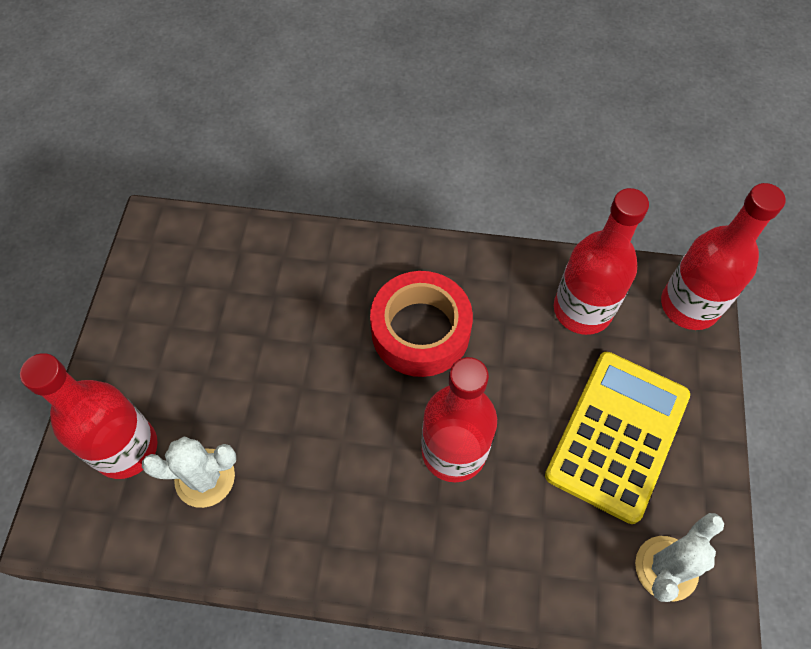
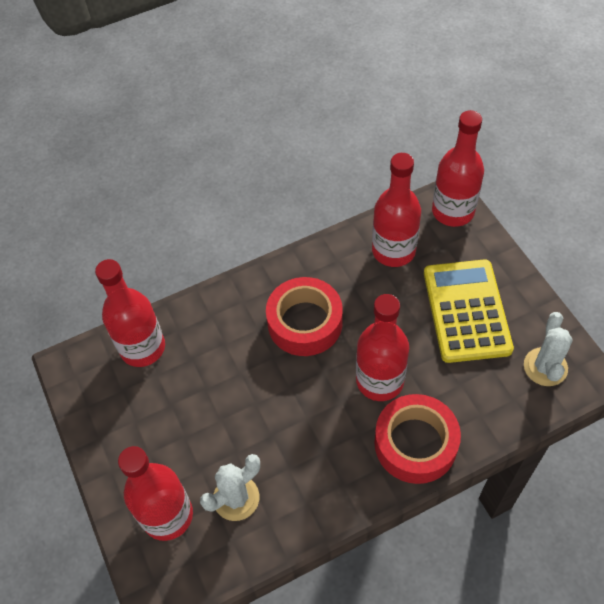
camera: 30 degrees left, 5 degrees down
none -> red bottle [95,259,165,367]
none -> red tape [375,394,461,484]

